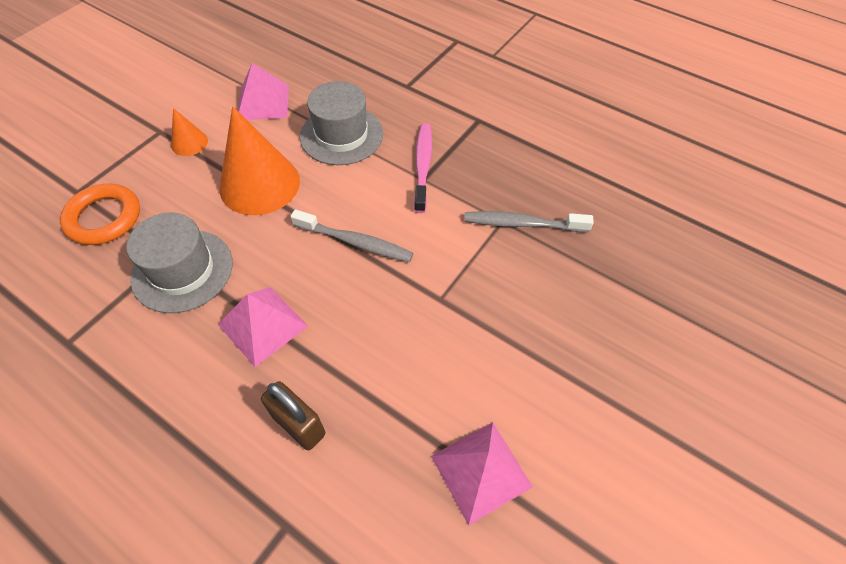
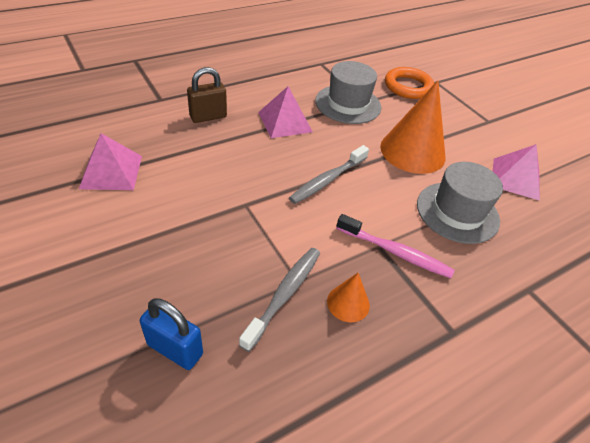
camera: 110 degrees right, 10 degrees down
orange cone [171,108,208,156] -> orange cone moved to [327,273,370,322]
none -> blue padlock [140,298,203,370]

